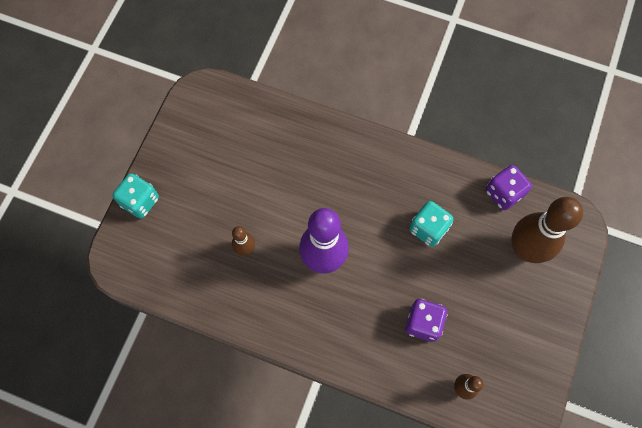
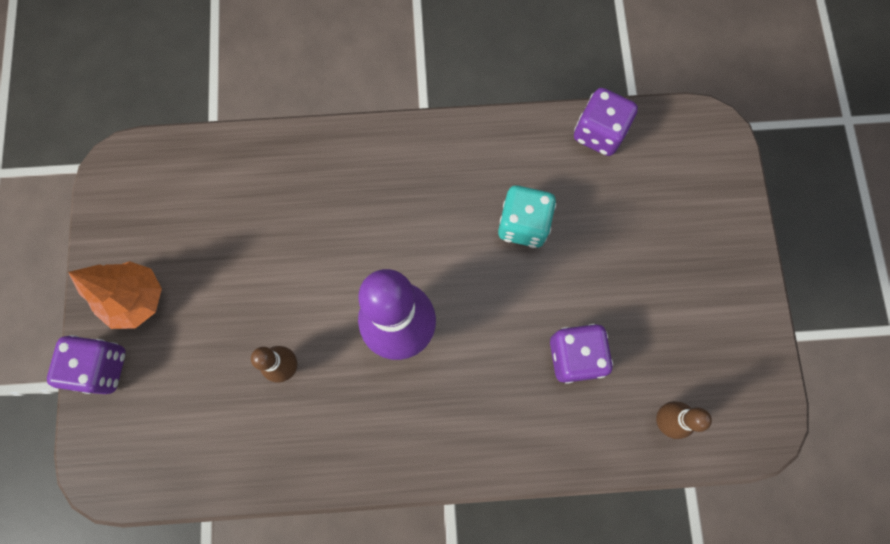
camera: 25 degrees left, 5 degrees up
turquoise dice [112,173,159,219] -> purple dice [47,335,126,394]
brown bowling pin [511,197,583,263] -> none
none -> orange tree [68,261,162,329]

